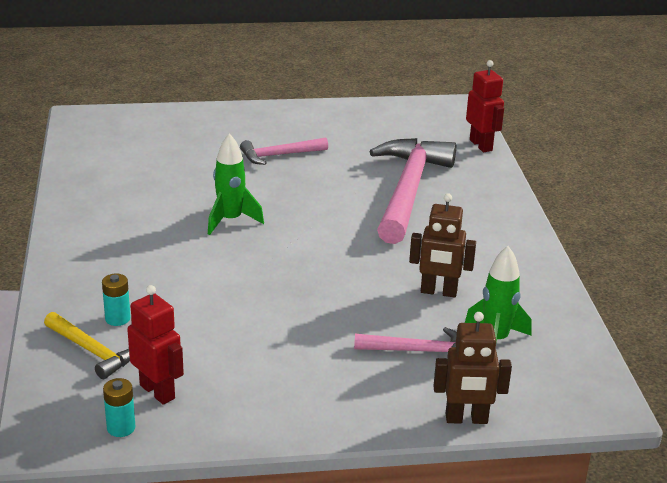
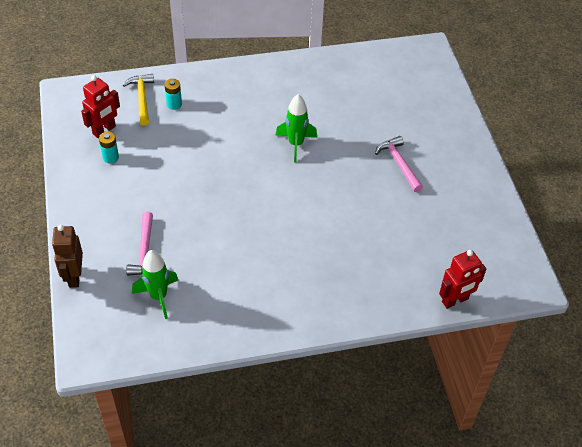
camera: 85 degrees right, 20 degrees up
yellow hammer [44,312,130,379] -> yellow hammer turned 135 degrees clockwise [123,74,154,126]
turquoise battery [103,378,135,437] -> turquoise battery moved to [99,132,119,163]
pink hammer [370,138,456,244] -> none
brown robot [409,193,476,298] -> none

